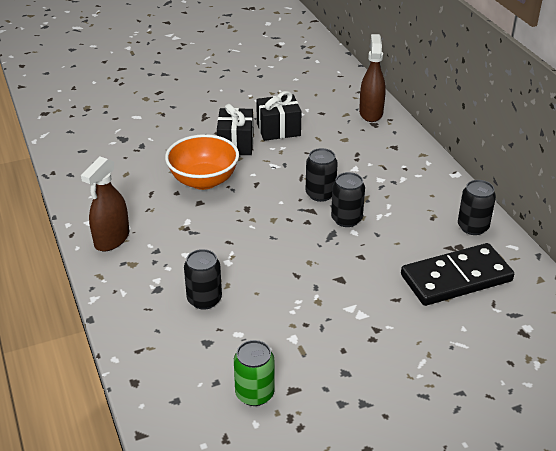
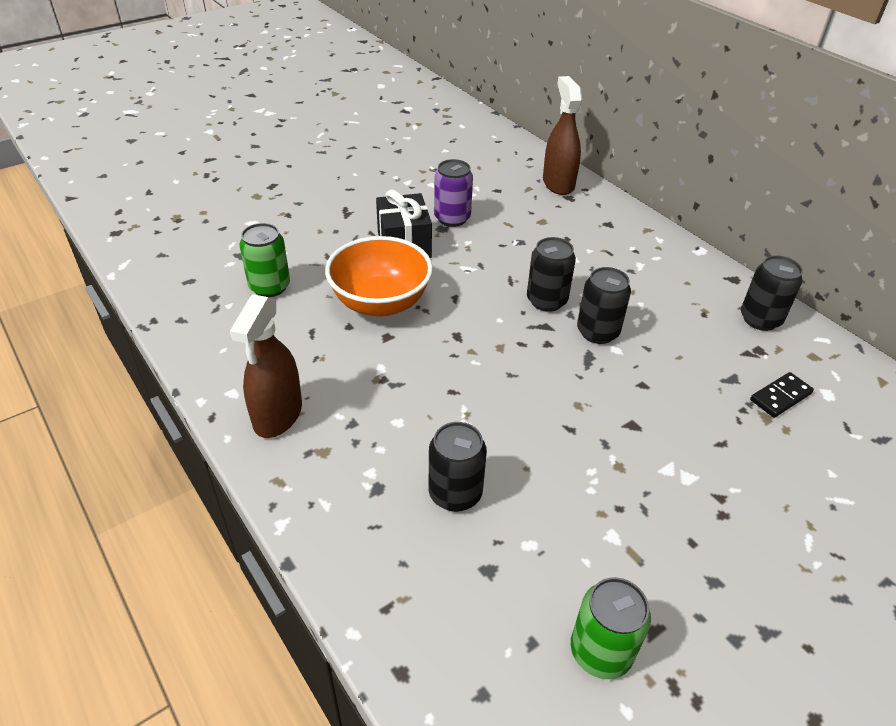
camera: 15 degrees left, 5 degrees up
black gift [256,91,301,141] -> purple can [434,159,473,227]
black domino [401,243,514,306] -> black domino [750,372,814,418], size x0.43
none -> green can [239,223,290,297]

